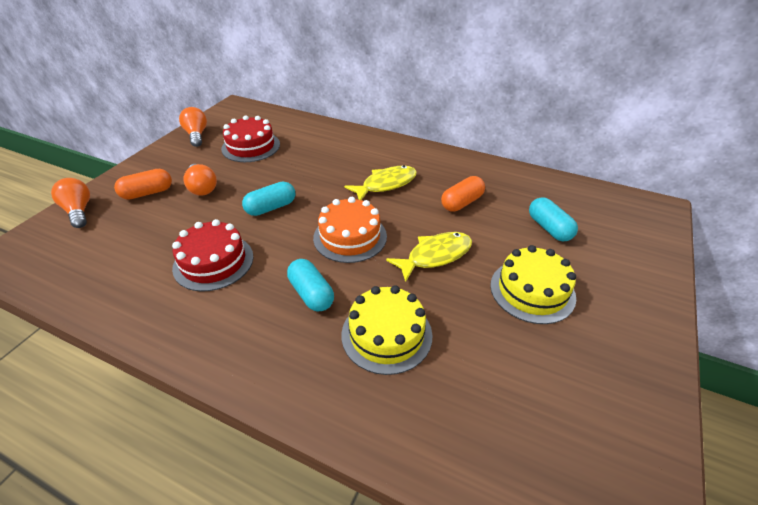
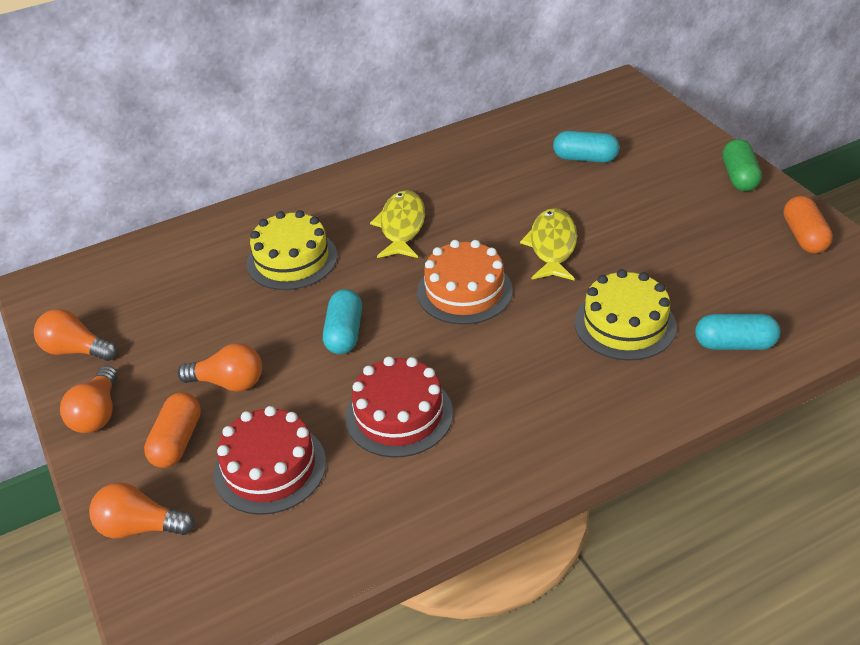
camera: 50 degrees left, 0 degrees up
red cake [221,115,280,162] -> red cake moved to [213,406,326,515]
turquoise capsule [287,259,334,312] -> turquoise capsule moved to [695,314,780,350]
orange capsule [441,176,485,212] -> orange capsule moved to [783,196,833,254]
yellow cake [490,245,576,324] -> yellow cake moved to [247,210,337,290]
none -> orange light bulb [60,366,118,433]
none -> green capsule [723,139,762,191]

